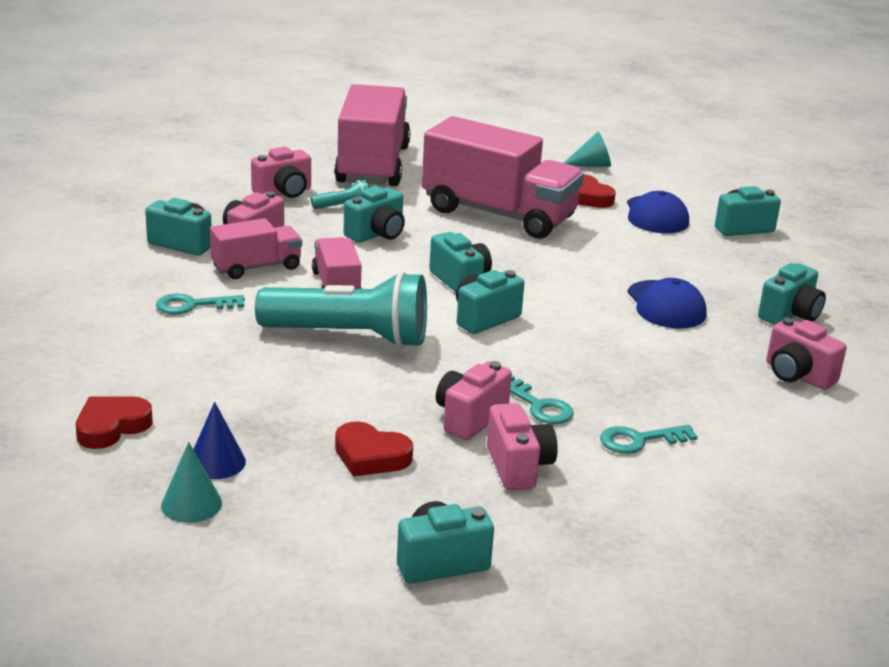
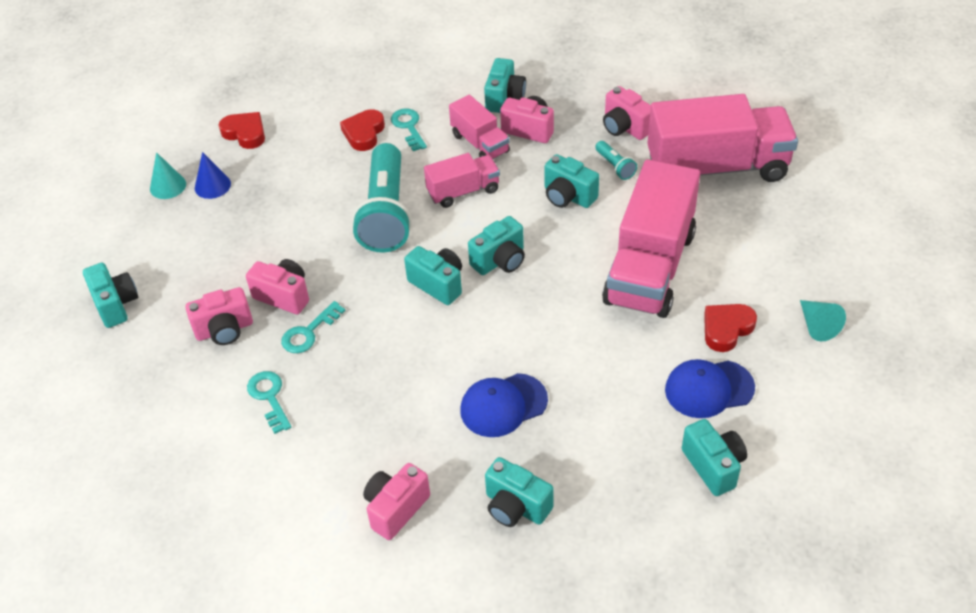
camera: 85 degrees right, 20 degrees up
red heart [335,421,413,477] -> red heart moved to [340,109,385,151]

